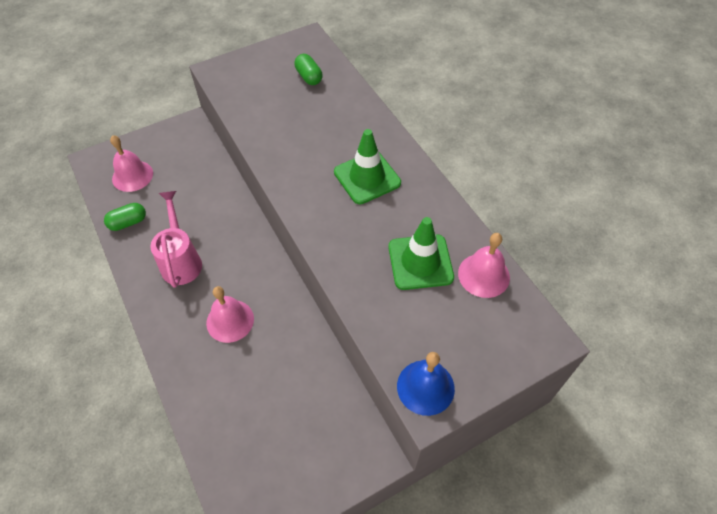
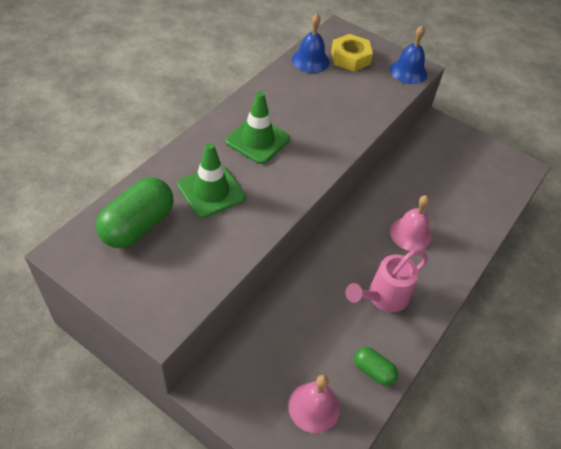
camera: 120 degrees left, 5 degrees down
green capsule [294,54,323,85] -> green capsule [96,177,173,248], size x1.85
green traffic cone [388,217,454,290] -> green traffic cone moved to [178,143,245,218]
pink bell [458,233,510,298] -> blue bell [292,14,330,73]
none -> yellow nut [331,34,373,71]

